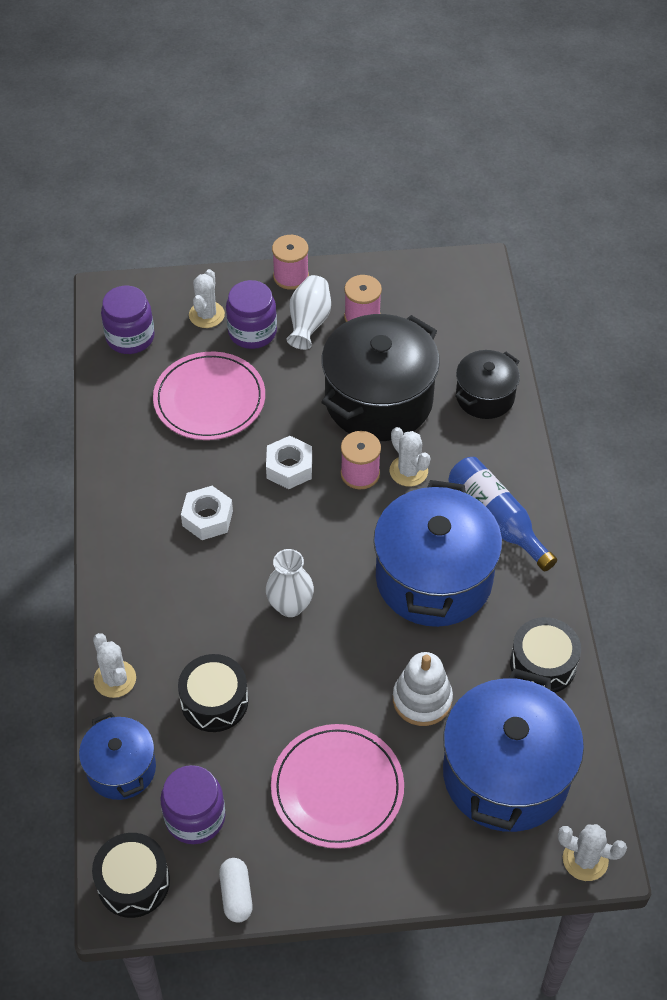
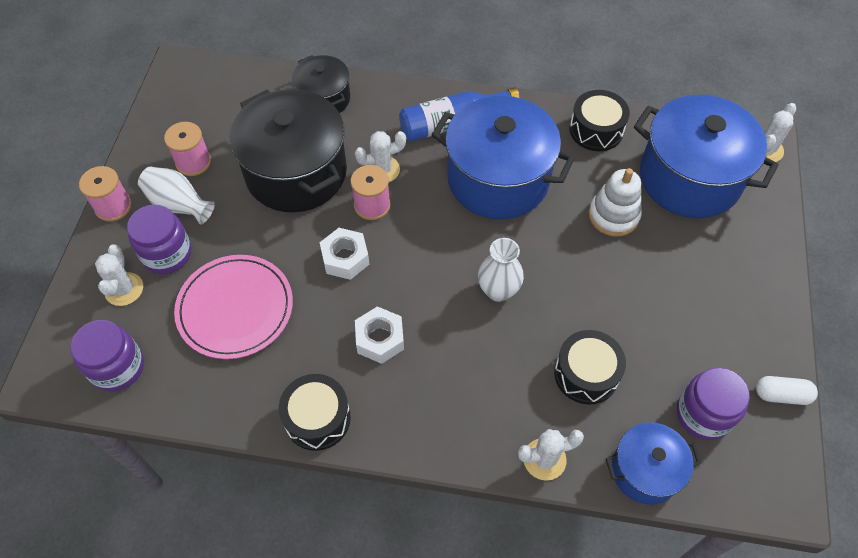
camera: 75 degrees left, 5 degrees up
black drum [92,833,170,918] -> black drum moved to [279,374,351,451]
white cactus [189,269,225,328] -> white cactus turned 60 degrees clockwise [95,245,143,306]
pink plate [271,724,404,849] -> none

